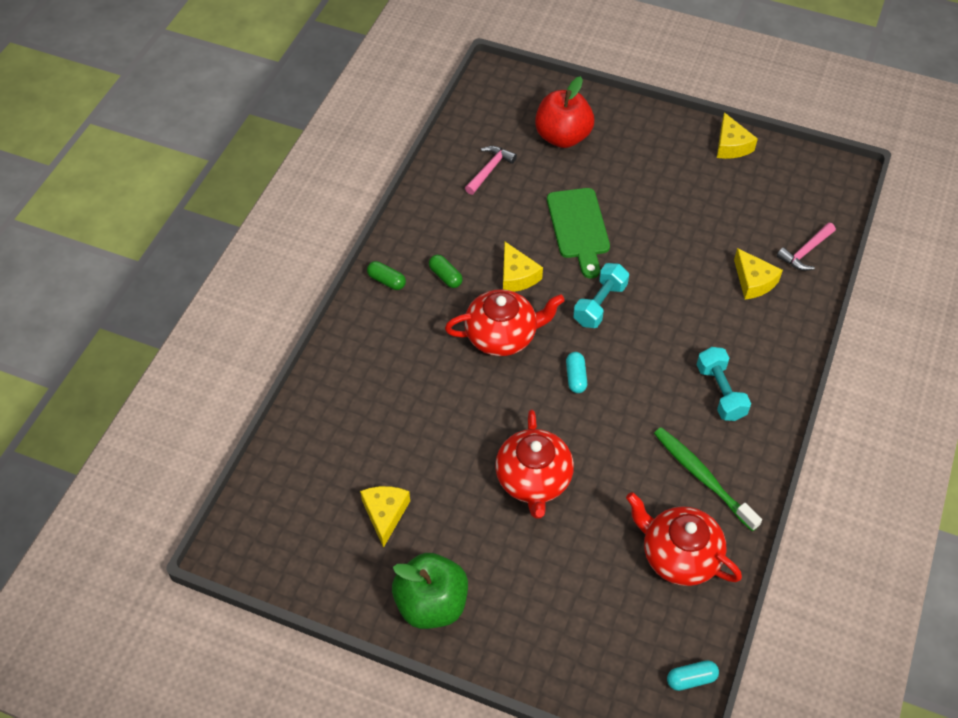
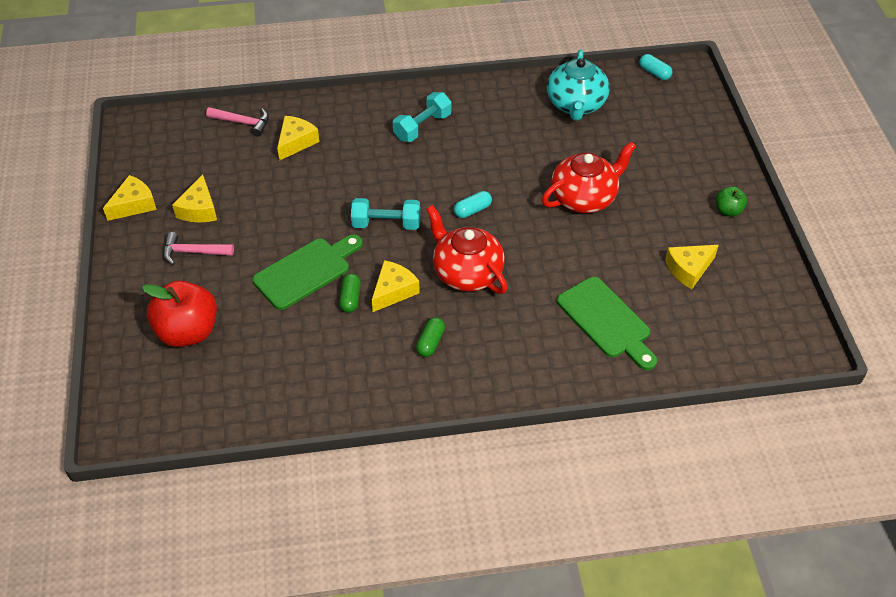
camera: 120 degrees left, 5 degrees down
green capsule [367,261,406,290] -> green capsule moved to [339,273,361,313]
green apple [392,553,468,629] -> green apple [716,186,747,217], size x0.50
pink hammer [465,146,517,195] -> pink hammer moved to [163,232,234,265]
red teapot [626,492,742,586] -> turquoise teapot [547,50,610,121]
green toothbrush [654,427,762,531] -> none
none -> yellow cheese [172,175,217,223]
none -> green cutting board [557,277,657,370]

